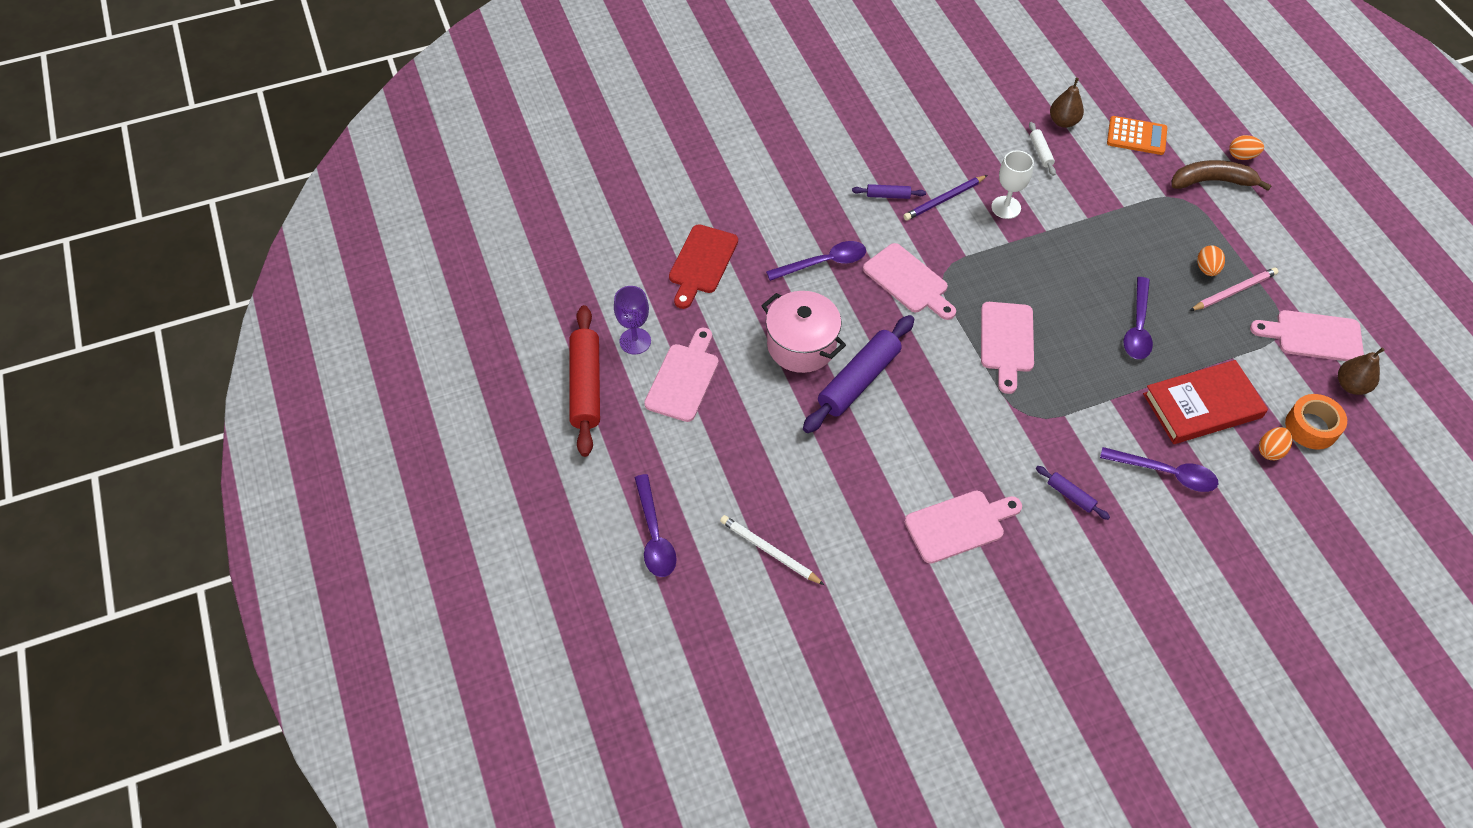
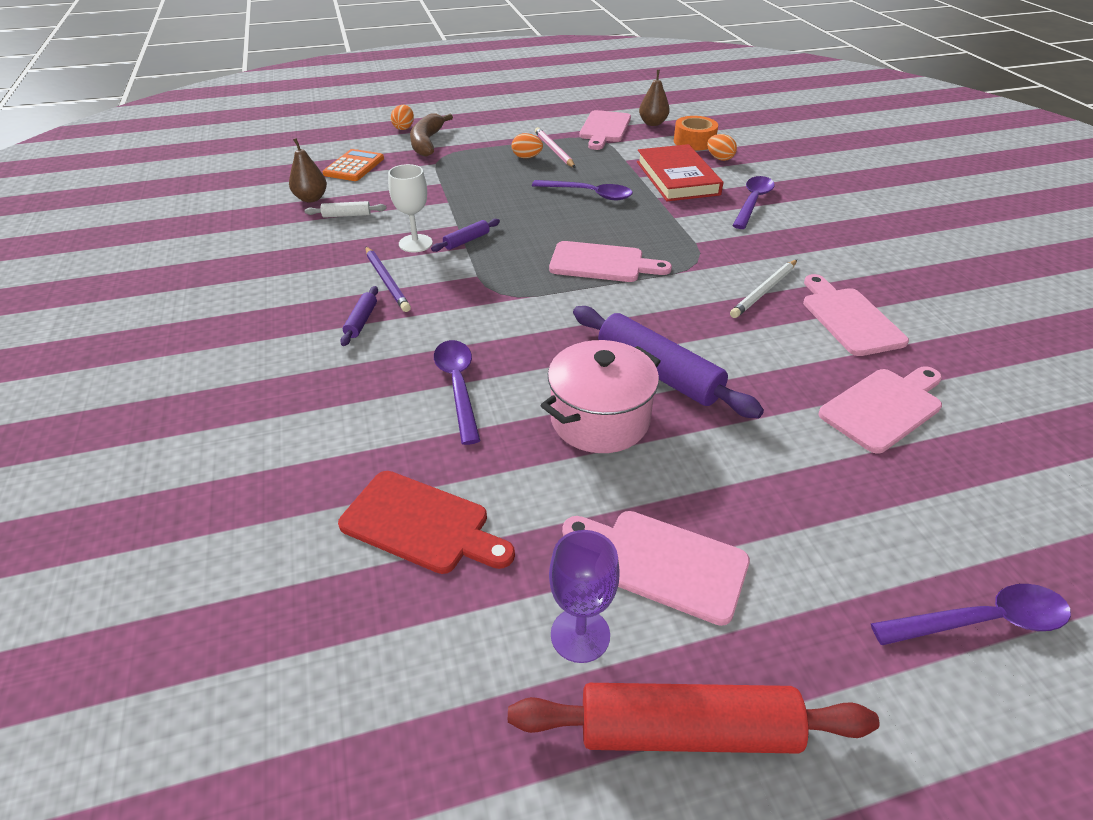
camera: 85 degrees left, 15 degrees down
white pencil [720,515,824,585] -> white pencil moved to [730,260,797,318]
pink cutting board [863,243,956,320] -> pink cutting board moved to [819,366,942,454]
purple rolling pin [1036,466,1110,520] -> purple rolling pin moved to [431,219,500,252]

